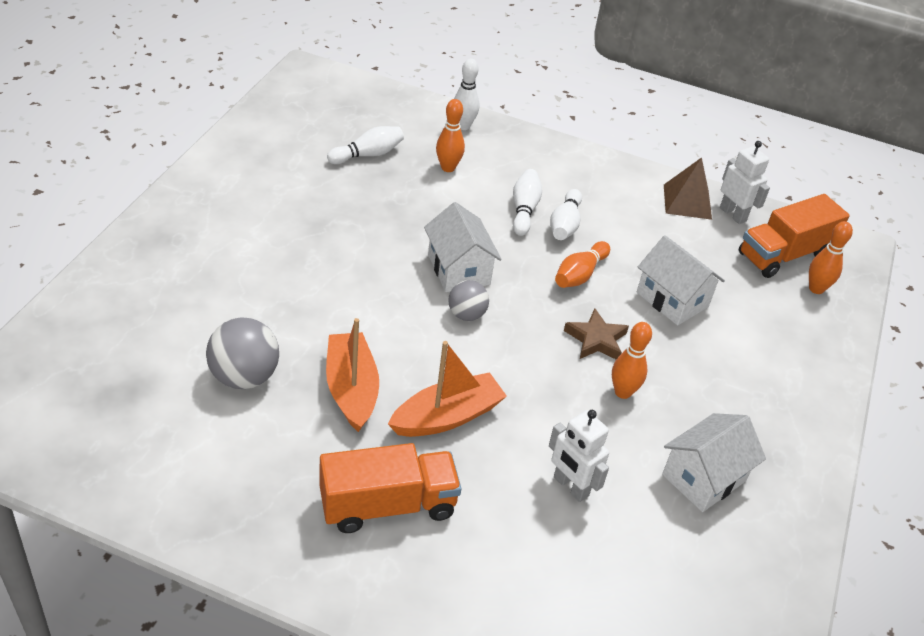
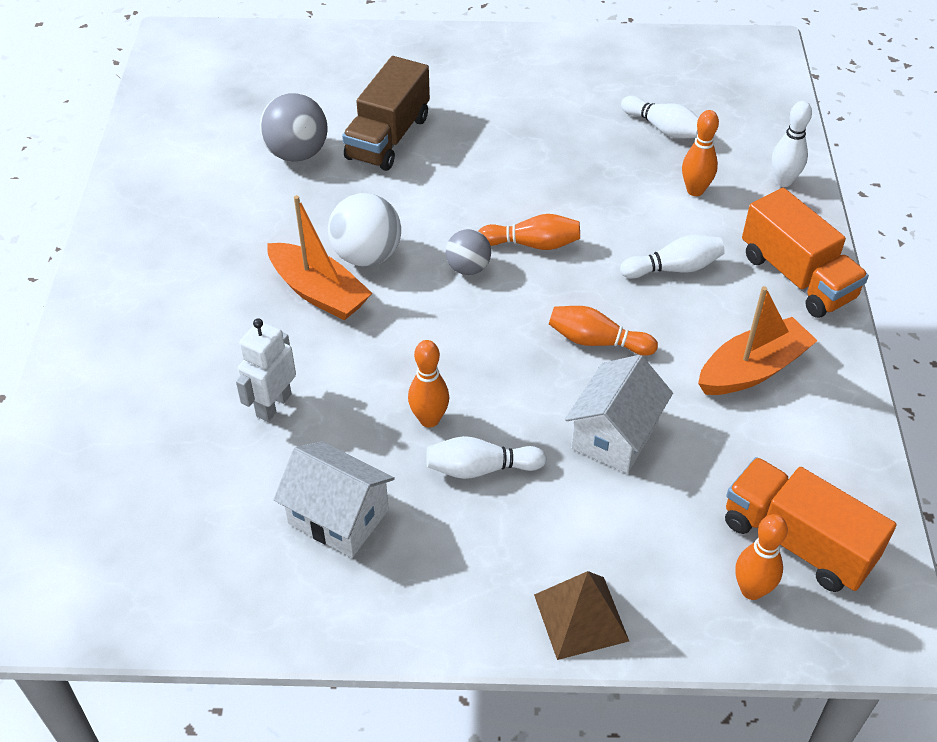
camera: 75 degrees right, 5 degrees up
orange truck [319,443,461,533] -> orange truck moved to [742,188,869,318]
orange boat [326,318,379,432] -> orange boat moved to [698,286,818,395]
white house [424,202,502,292] -> orange bowling pin [478,214,580,250]
white bowling pin [550,189,582,240] -> white bowling pin moved to [426,436,547,479]
brown star [564,308,629,359] -> none
brown pyramid [664,157,712,220] -> brown pyramid moved to [534,571,629,660]
white robot [720,141,770,224] -> none
none -> white ball [328,193,401,267]
none -> brown truck [342,56,430,171]

